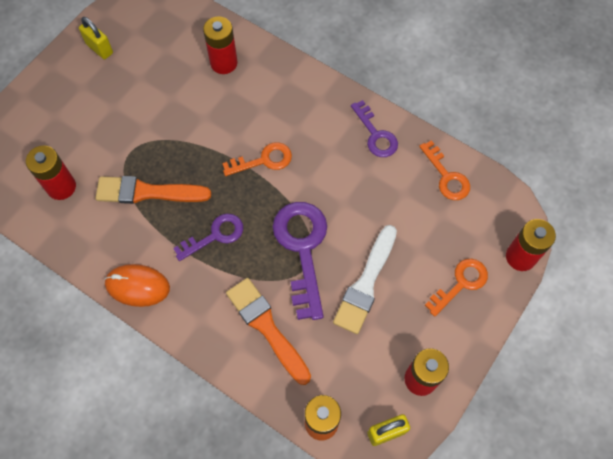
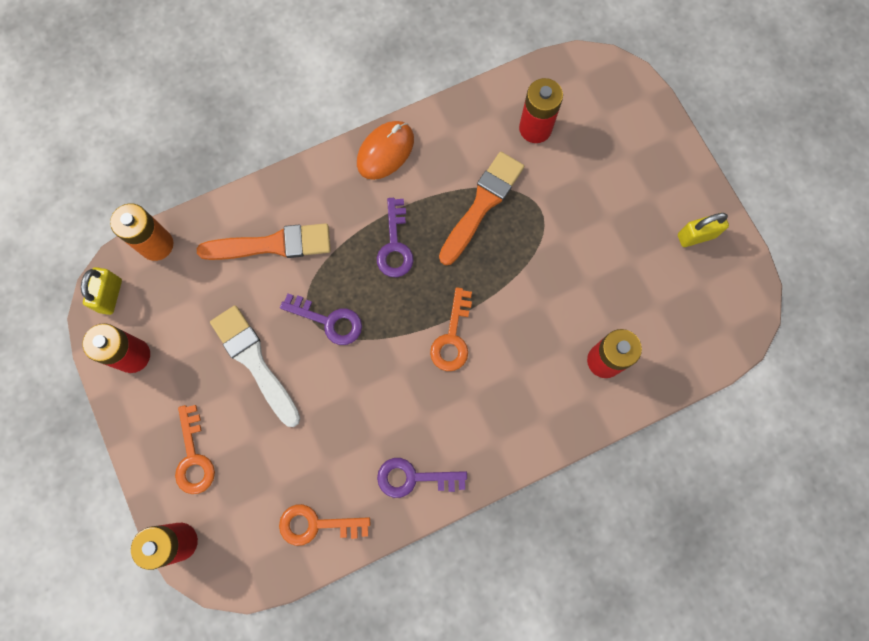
camera: 120 degrees right, 10 degrees up
purple key [273,202,327,320] -> purple key [280,294,362,345], size x0.59

